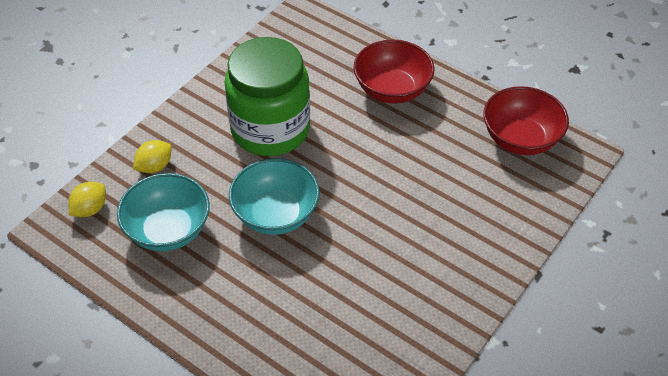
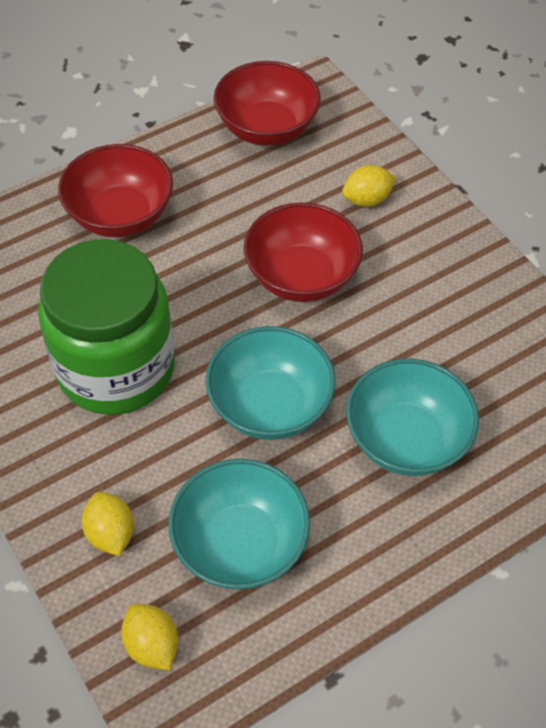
camera: 70 degrees left, 5 degrees up
none -> red bowl [244,203,363,302]
none -> yellow lemon [342,165,396,207]
none -> turquoise bowl [346,359,479,476]

